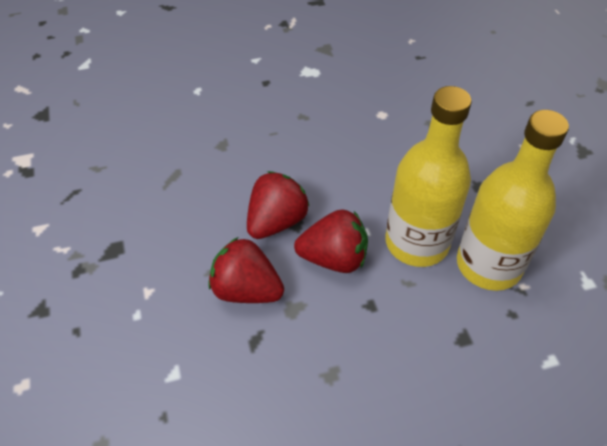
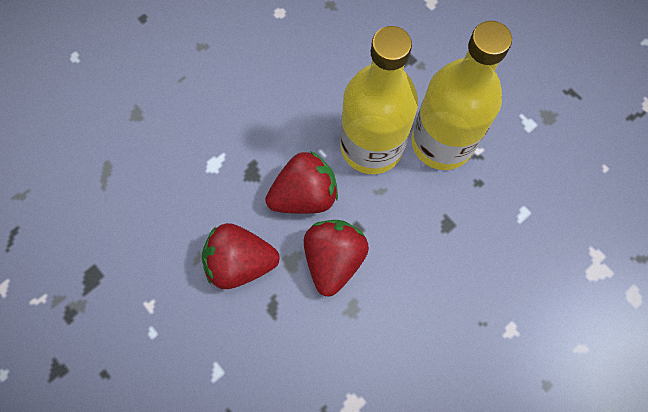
camera: 25 degrees left, 20 degrees up
red strawberry [247,171,309,239] -> red strawberry moved to [304,220,369,296]

